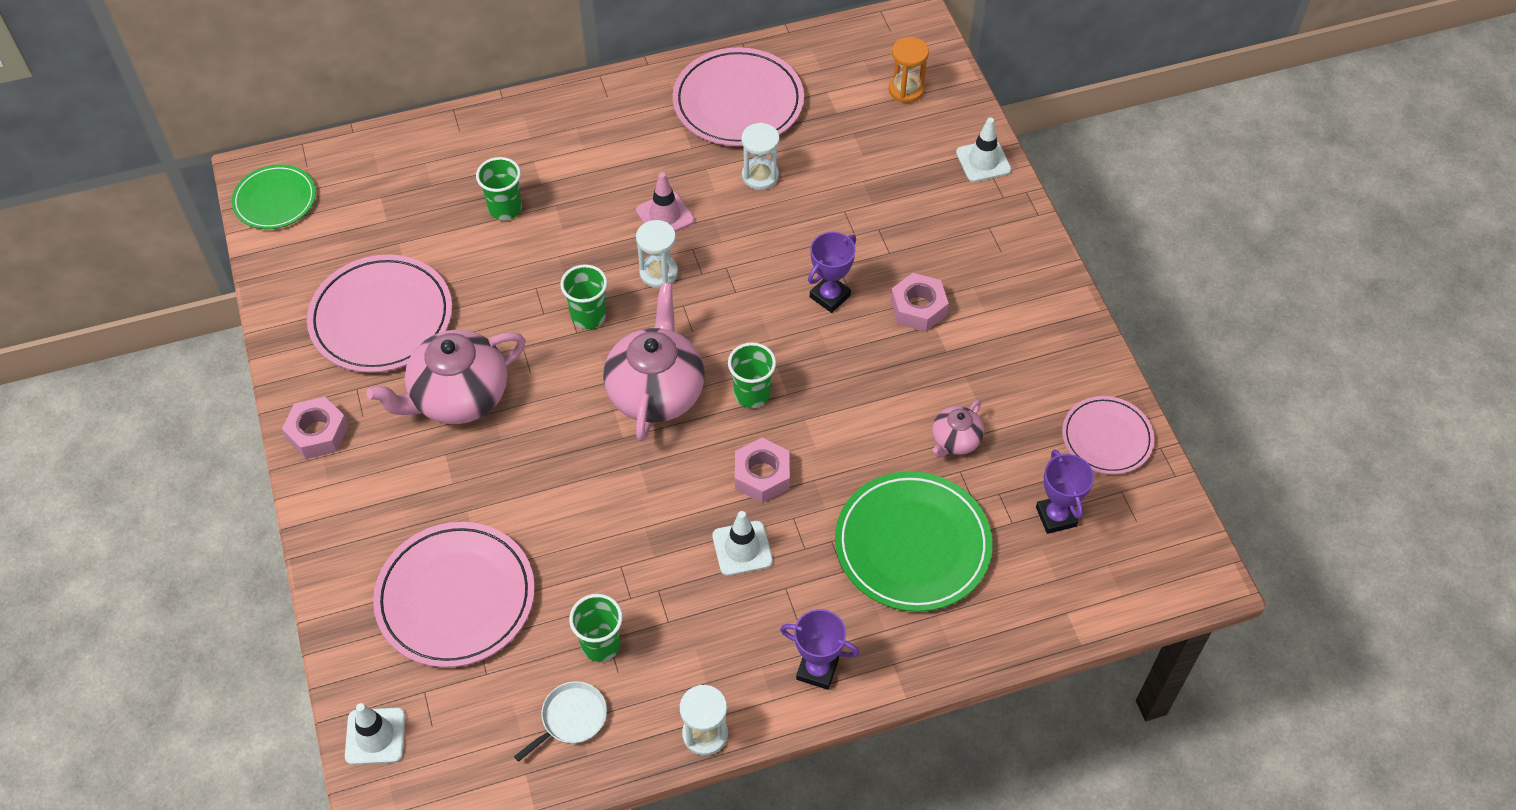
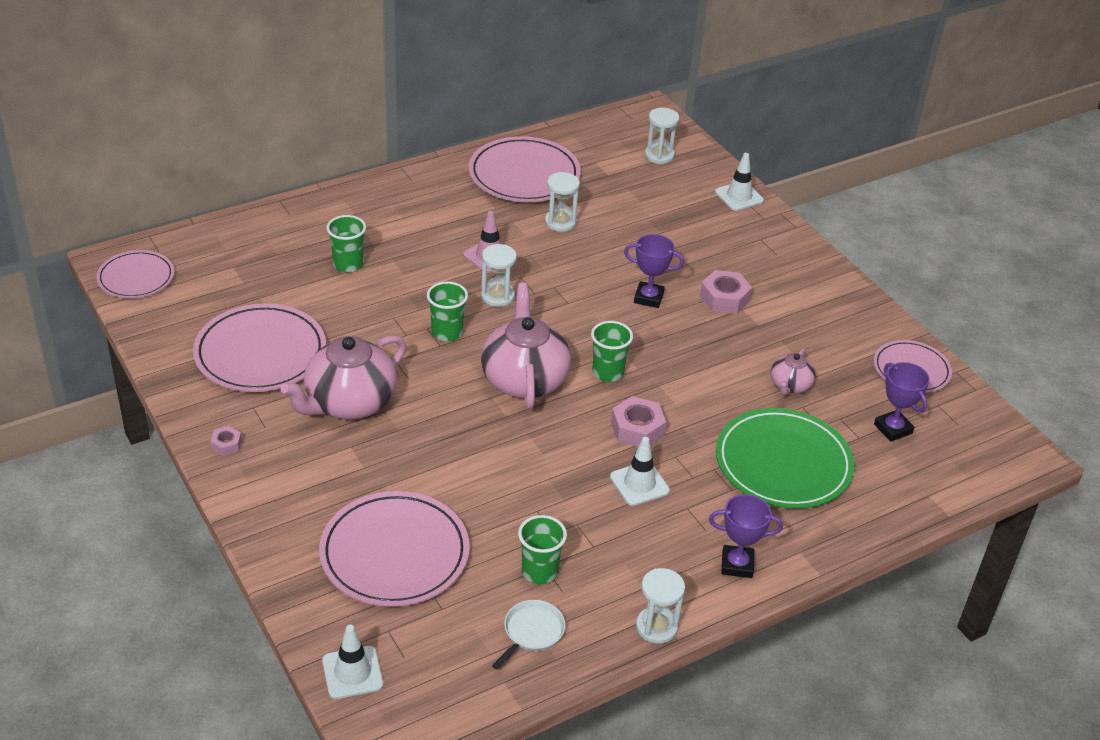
camera: 15 degrees left, 15 degrees down
green plate [232,164,316,229] -> pink plate [96,250,174,298]
pink nut [282,397,349,459] -> pink nut [210,426,242,456], size x0.55
purple trophy [808,232,856,313] -> purple trophy turned 75 degrees clockwise [624,234,684,308]
orange hourglass [889,37,929,103] -> white hourglass [645,108,679,164]

